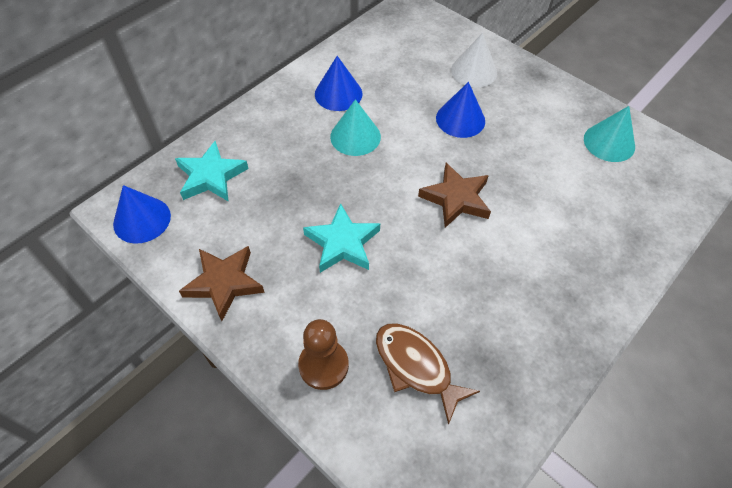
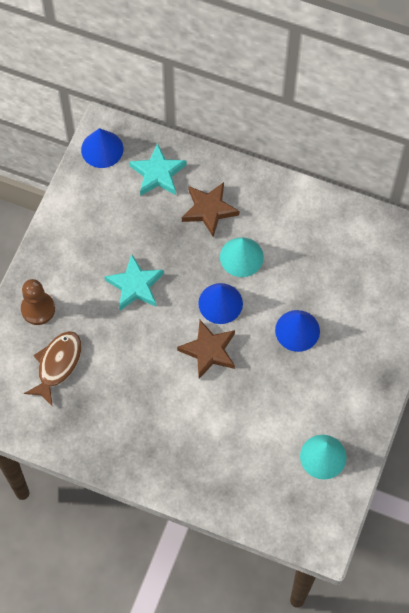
camera: 70 degrees right, 10 degrees up
brown star [179,246,265,321] -> brown star moved to [182,182,240,237]
blue cone [315,56,363,111] -> blue cone moved to [198,283,243,324]
white cone [451,33,497,87] -> none

